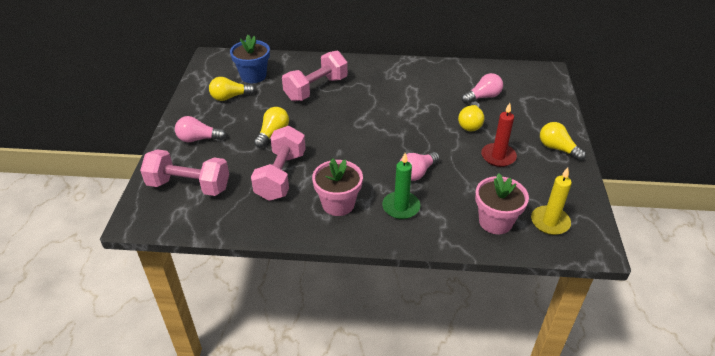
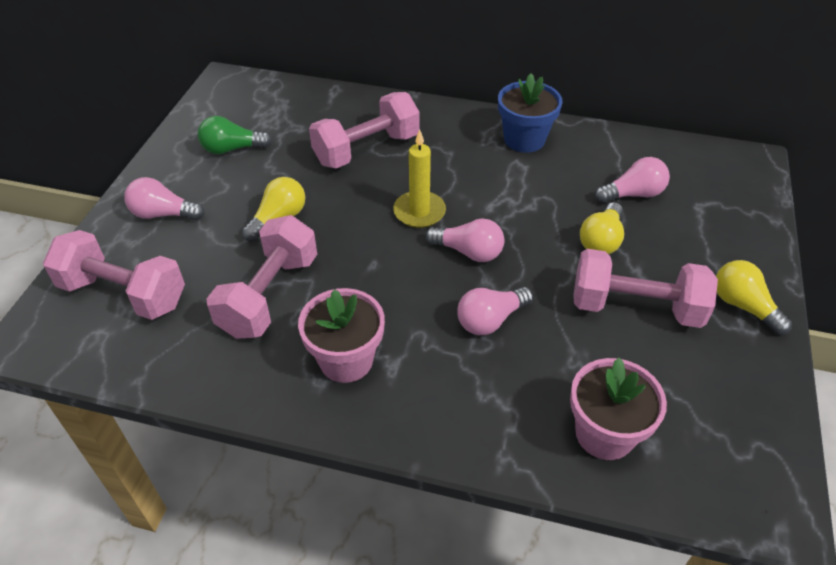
camera: 10 degrees right, 5 degrees up
yellow light bulb [209,77,256,101] -> green light bulb [198,116,272,154]
blue flower pot [230,35,270,83] -> blue flower pot moved to [498,73,563,153]
green candle [382,153,420,219] -> none
red candle [481,103,517,167] -> pink dumbbell [573,249,718,328]
yellow candle [531,167,572,235] -> yellow candle moved to [393,129,446,228]
none -> pink light bulb [425,219,504,262]

